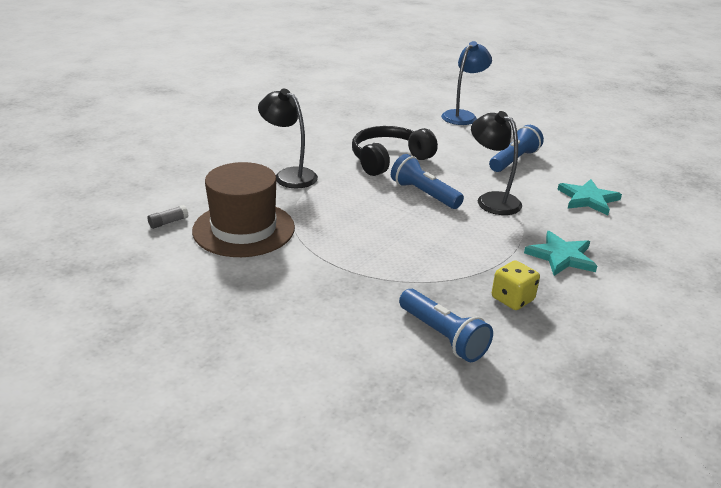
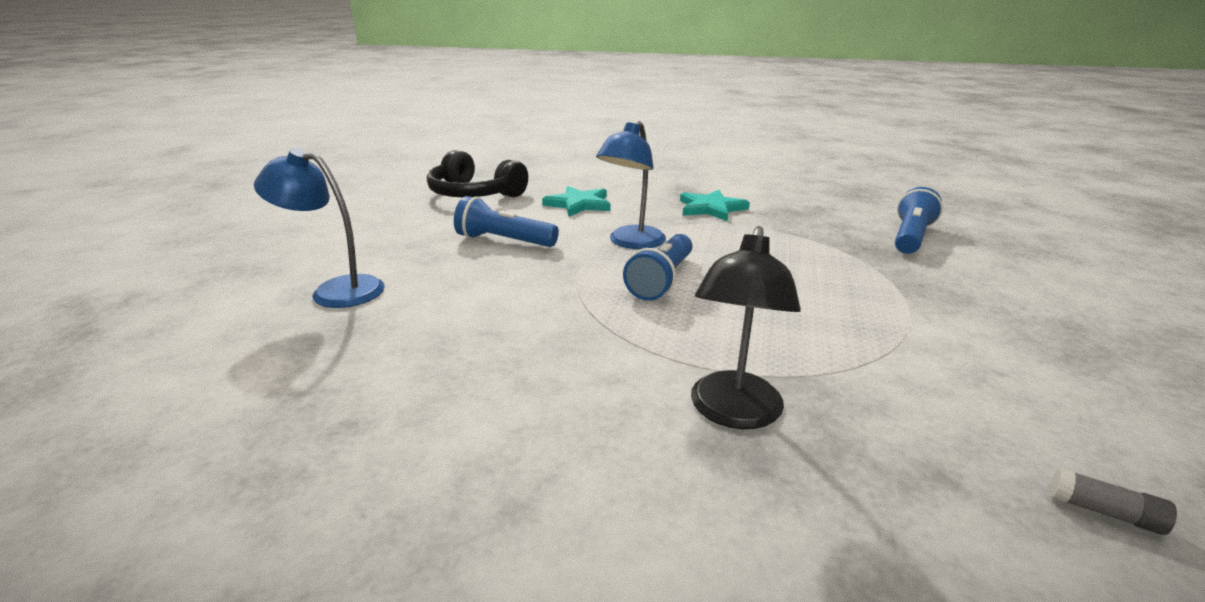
camera: 110 degrees left, 5 degrees down
brown hat [192,162,295,257] -> none
black headphones [352,126,438,176] -> black headphones moved to [427,150,528,197]
black lamp [471,111,522,215] -> blue lamp [596,121,666,249]
yellow dice [492,260,540,310] -> none

